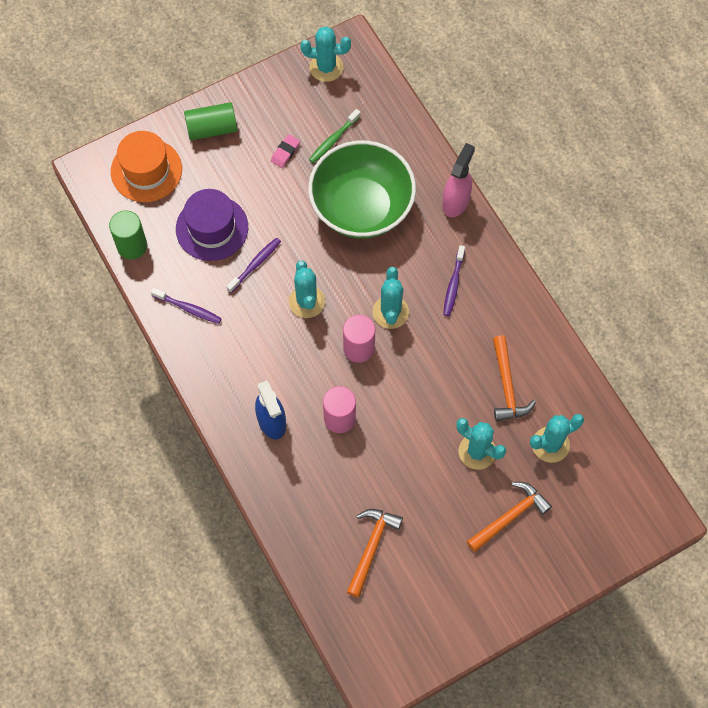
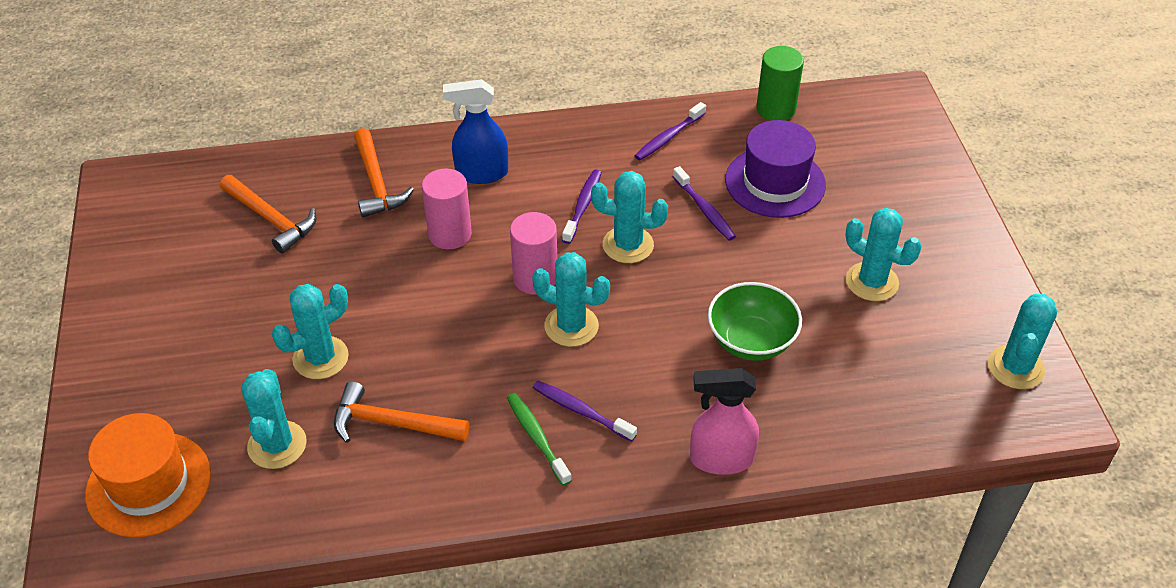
camera: 110 degrees right, 20 degrees down
orange hat [111,131,182,202] -> orange hat moved to [85,413,211,537]
green cylinder [184,102,237,140] -> none
pink eraser [271,134,300,168] -> turquoise cactus [846,208,921,301]
green bowl [308,141,416,238] -> green bowl [708,282,802,361], size x0.57
green toothbrush [309,109,361,163] -> green toothbrush moved to [507,393,572,486]
pink spray bottle [442,143,475,217] -> pink spray bottle turned 135 degrees clockwise [690,368,759,475]
orange hammer [467,482,552,552] -> orange hammer moved to [354,128,414,218]
none -> purple toothbrush [562,170,602,244]

